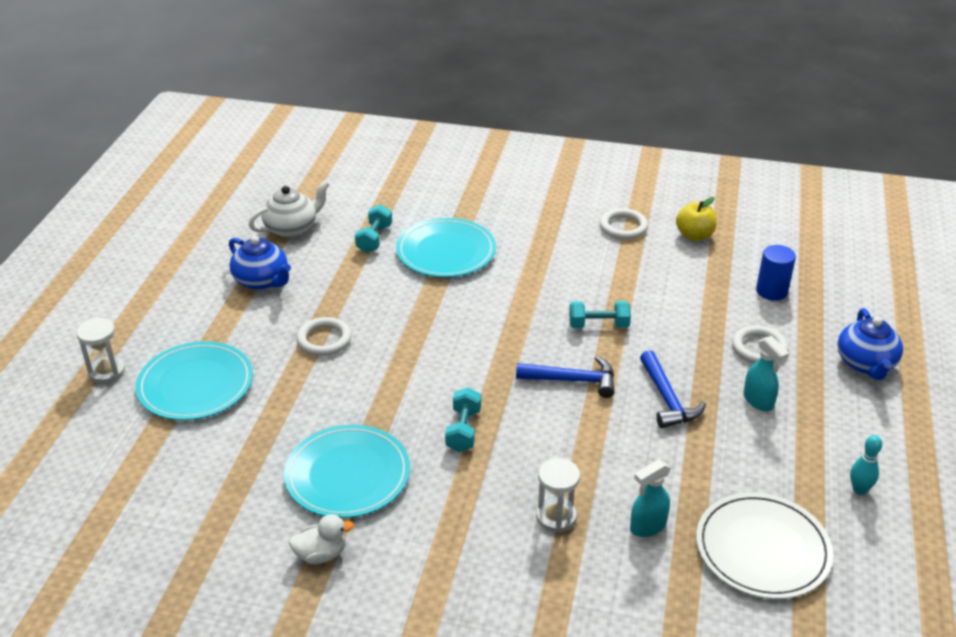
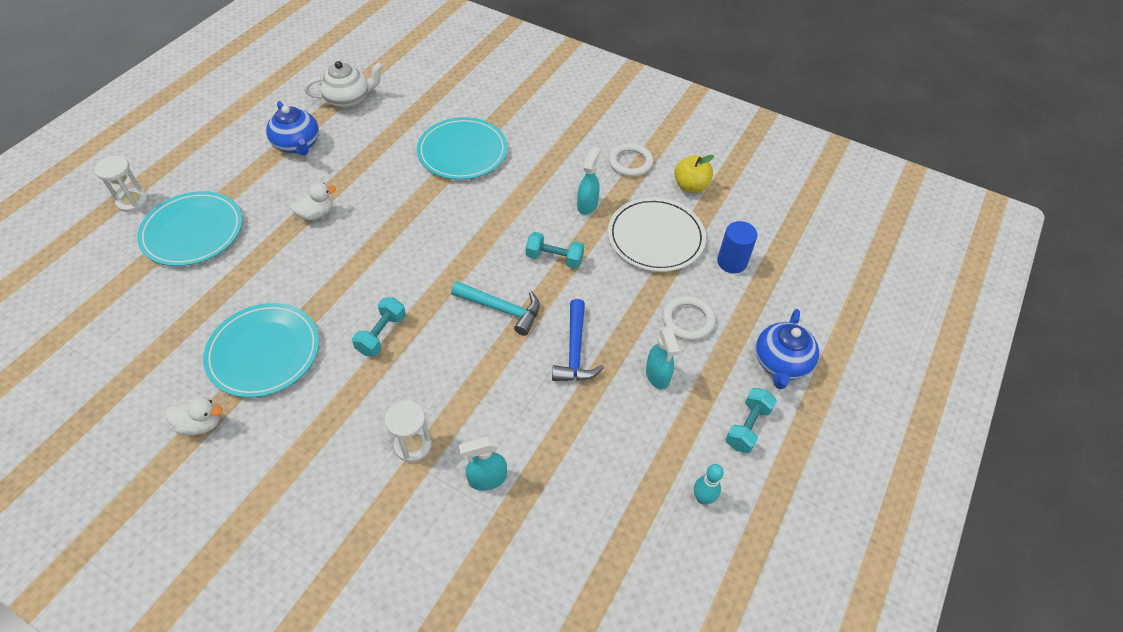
camera: 15 degrees right, 15 degrees up
white ring [297,317,352,356] -> white duck [290,183,336,221]
turquoise dumbbell [355,205,392,253] -> turquoise dumbbell moved to [725,388,777,453]
blue hammer [516,356,614,398] -> turquoise hammer [451,281,540,336]
white plate [696,492,833,599] -> white plate moved to [608,197,706,272]
none -> turquoise spray bottle [577,147,600,215]

